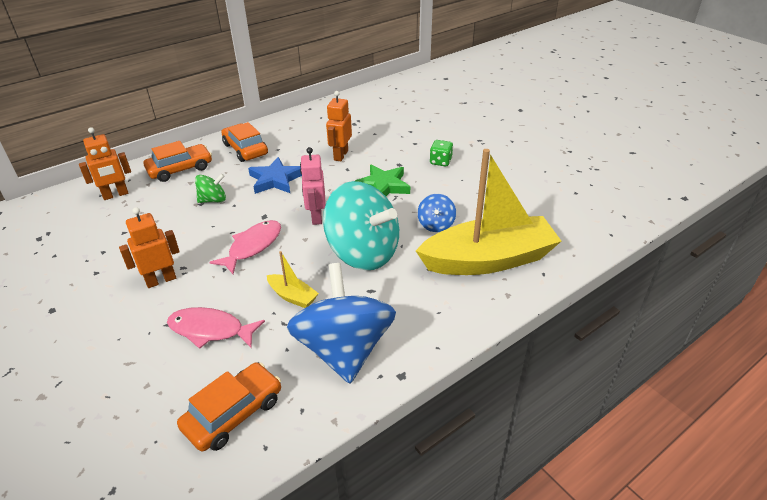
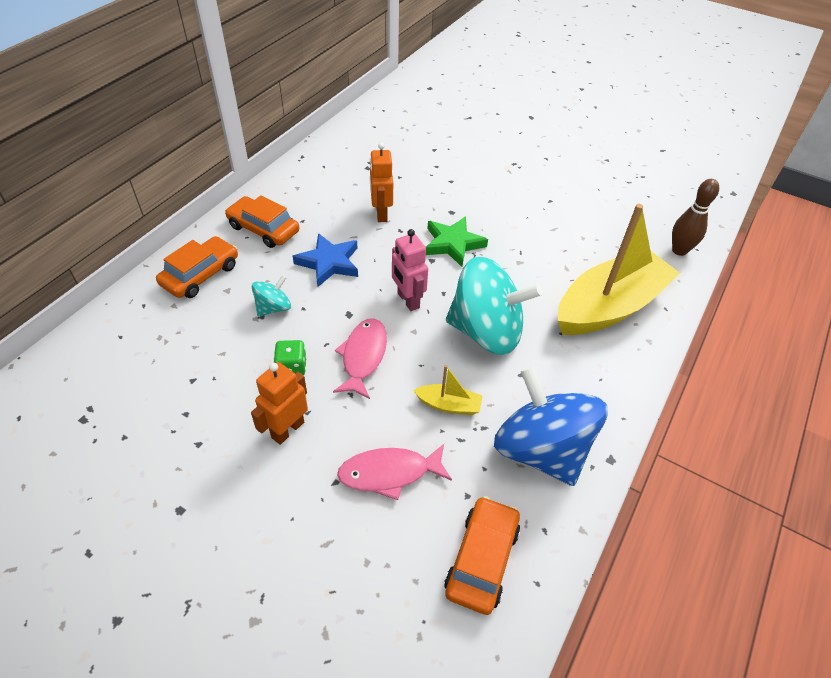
camera: 25 degrees left, 10 degrees up
orange robot [79,127,131,200] -> none
green spinning top [195,174,226,203] -> turquoise spinning top [252,275,291,317]
blue spinning top [418,194,456,232] -> none
green dice [430,140,453,166] -> green dice moved to [273,340,307,375]
none -> brown bowling pin [672,179,719,256]

